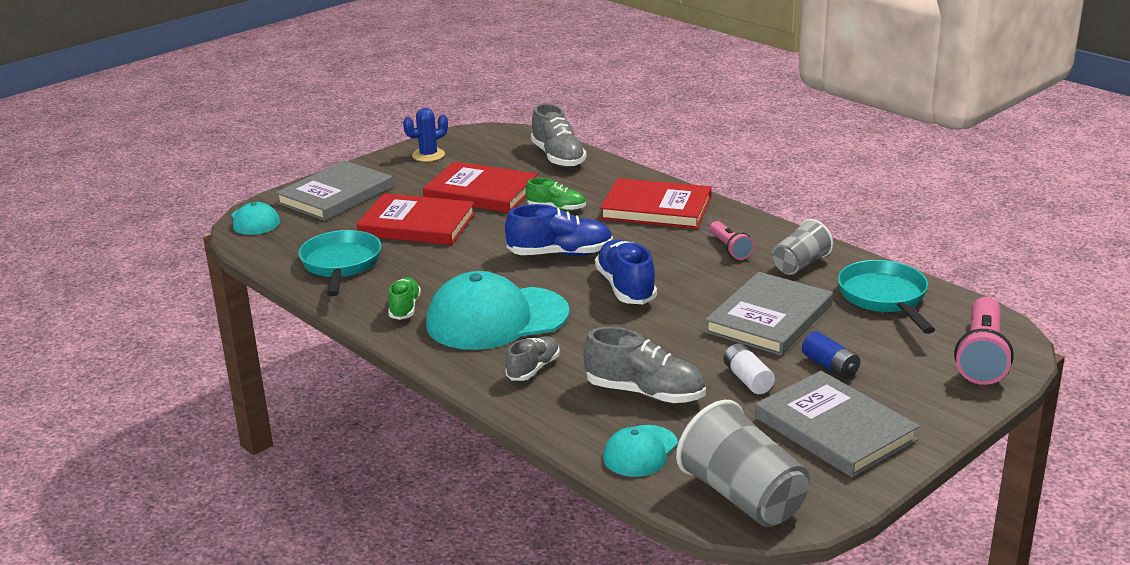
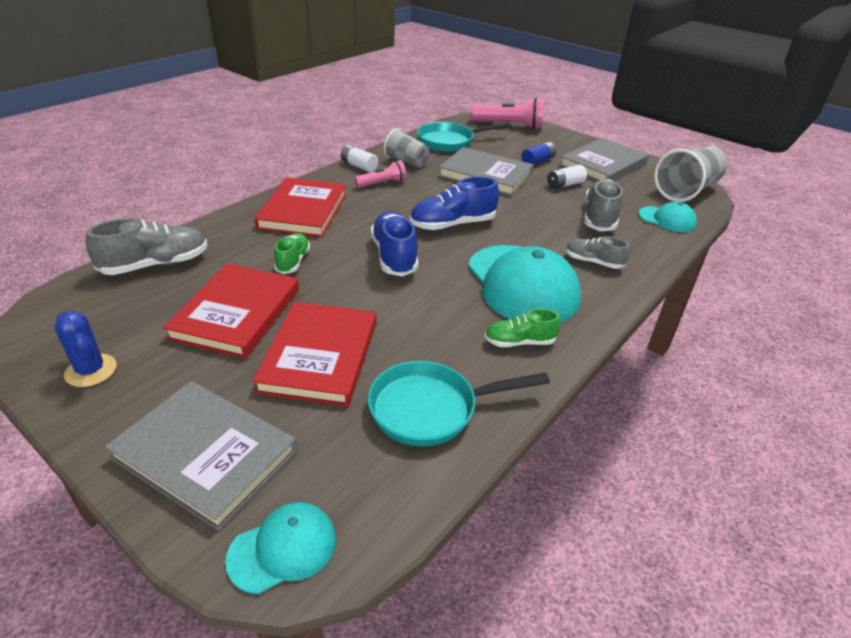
camera: 100 degrees left, 10 degrees up
none -> white battery [341,145,378,172]

